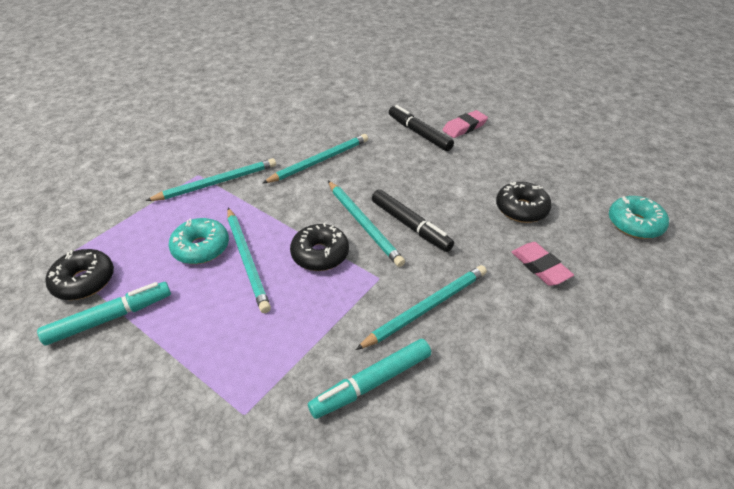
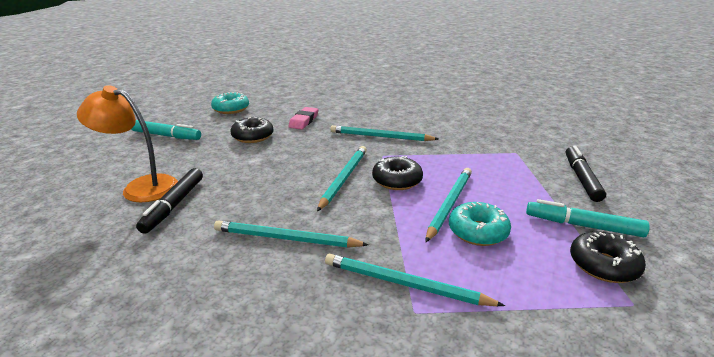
camera: 130 degrees left, 15 degrees down
turquoise marker [308,339,431,419] -> turquoise marker moved to [131,120,201,140]
black marker [372,189,454,252] -> black marker moved to [566,145,606,202]
pink eraser [442,110,488,138] -> orange lamp [77,85,178,202]

